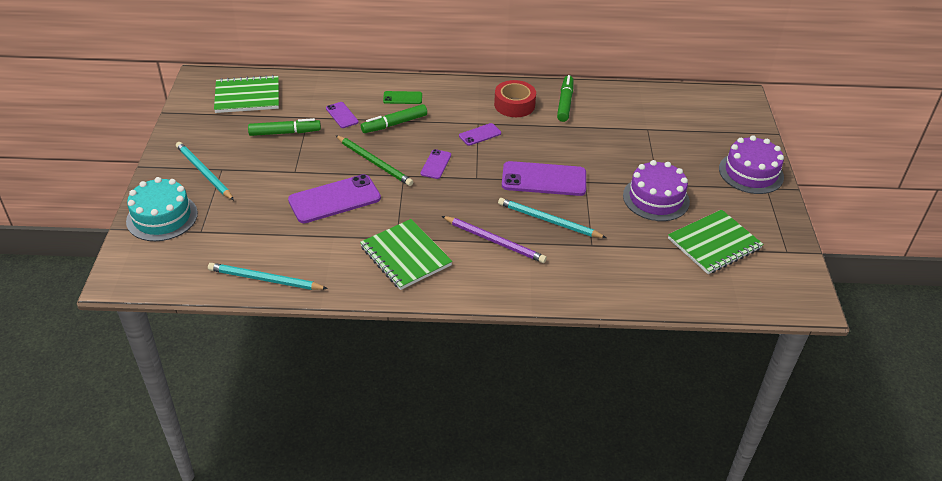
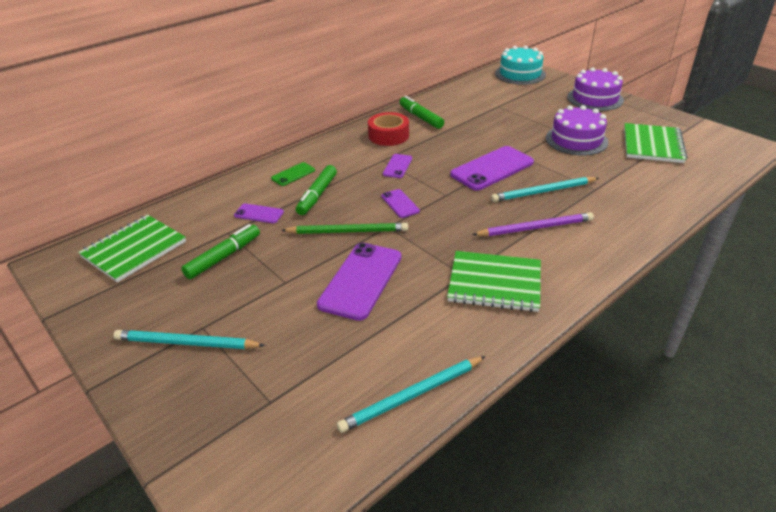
camera: 40 degrees left, 5 degrees down
turquoise cake [126,177,198,241] -> turquoise cake moved to [495,46,546,85]

